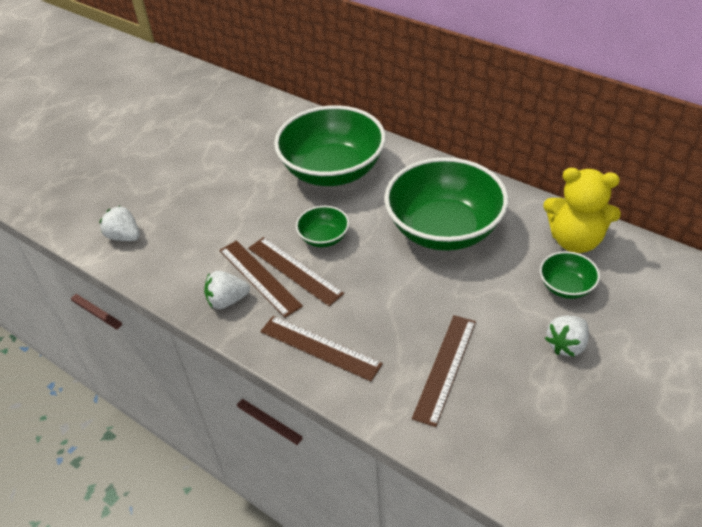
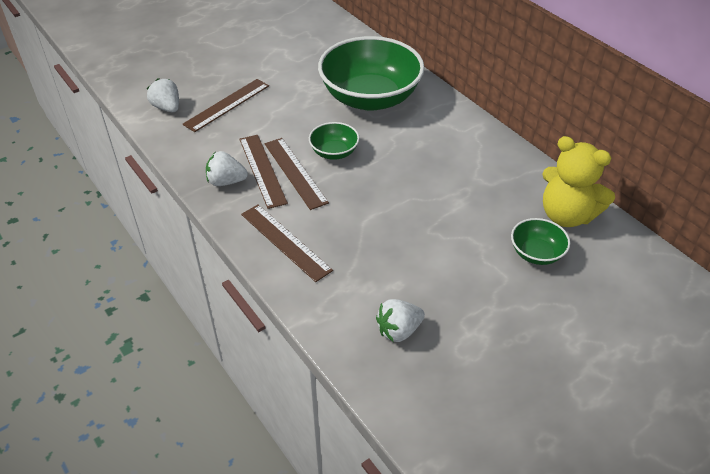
camera: 15 degrees right, 0 degrees up
green bowl [384,157,508,251] -> none
brown ruler [412,315,476,427] -> brown ruler moved to [183,79,269,132]
white strawberry [545,316,589,357] -> white strawberry moved to [376,299,425,342]

